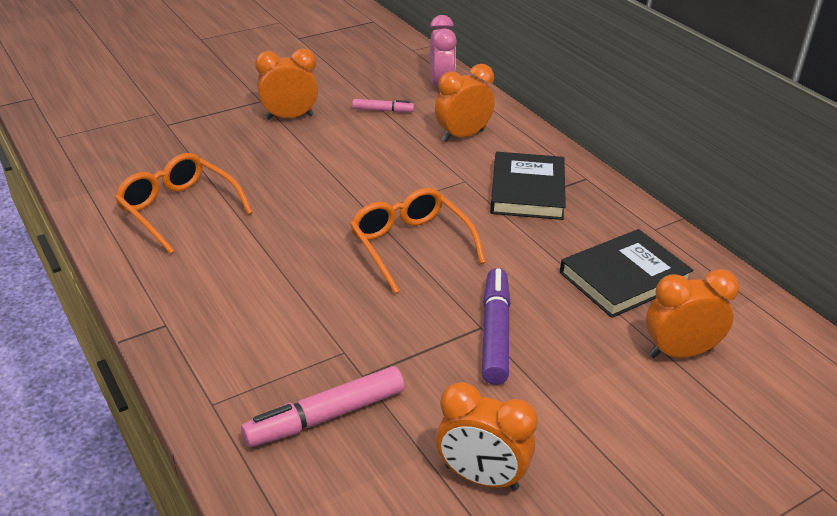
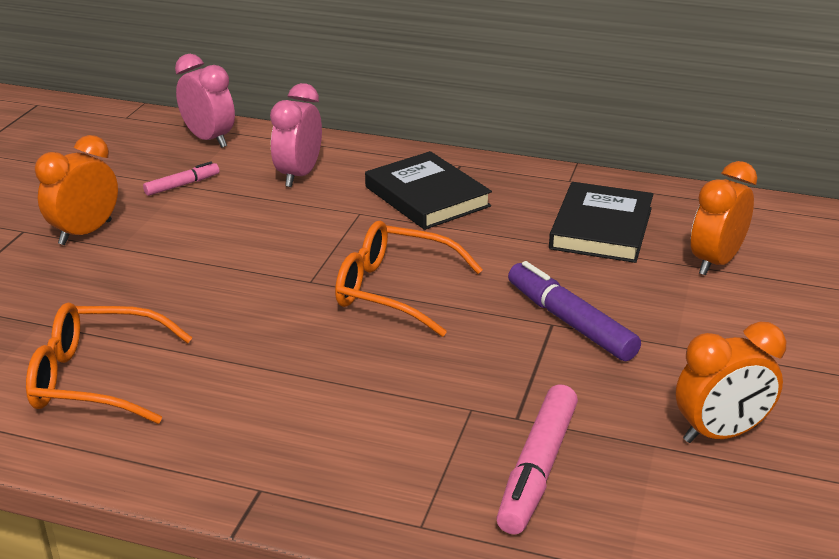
camera: 40 degrees left, 5 degrees down
orange clock [435,64,495,142] -> pink clock [270,83,322,187]

